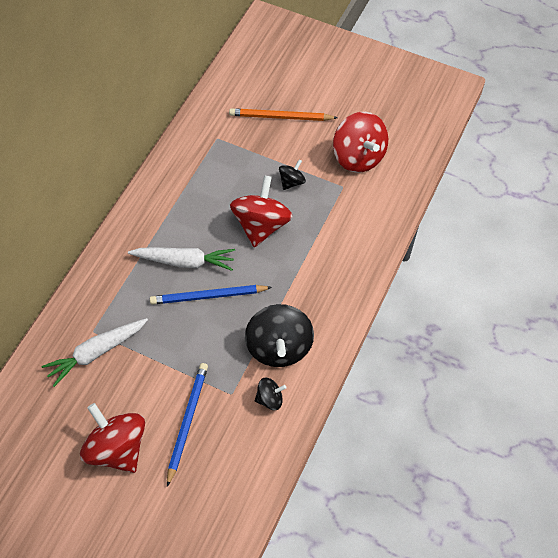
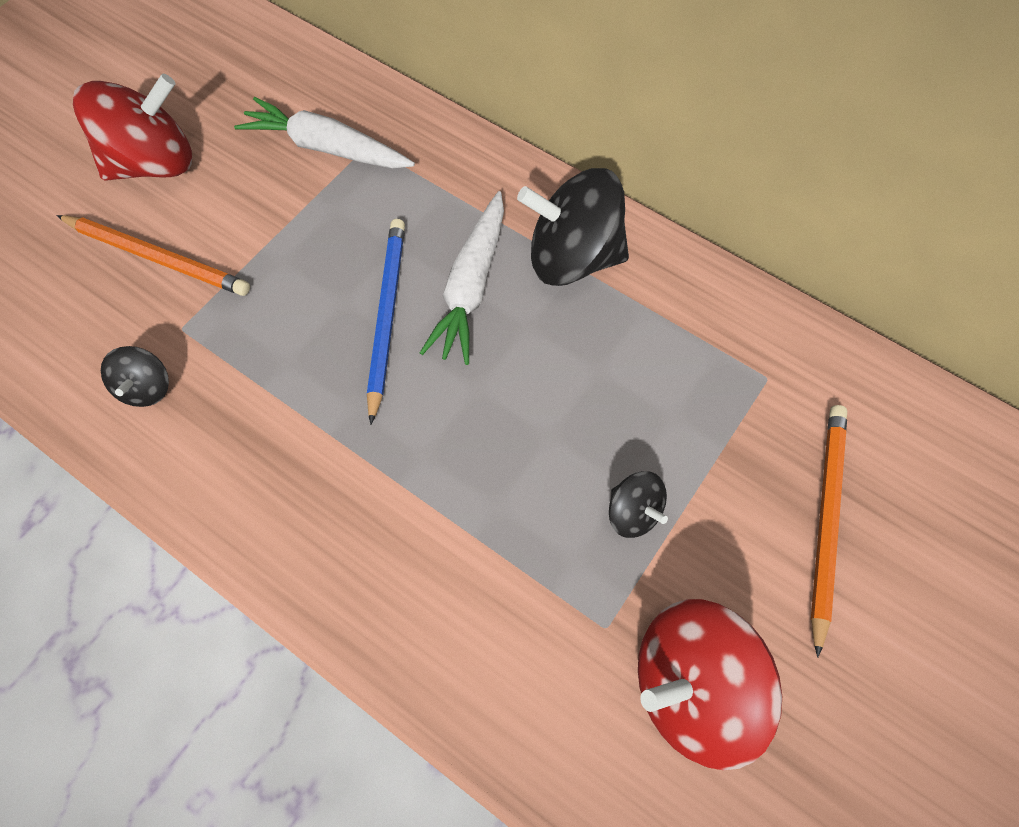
camera: 100 degrees right, 5 degrees up
white carrot [41,318,148,387] -> white carrot turned 45 degrees counterclockwise [234,97,415,168]
blue pencil [167,363,208,487] -> orange pencil [56,215,250,296]
red spinning top [230,175,293,247] -> none
black spinning top [245,304,314,367] -> black spinning top moved to [517,168,629,286]

